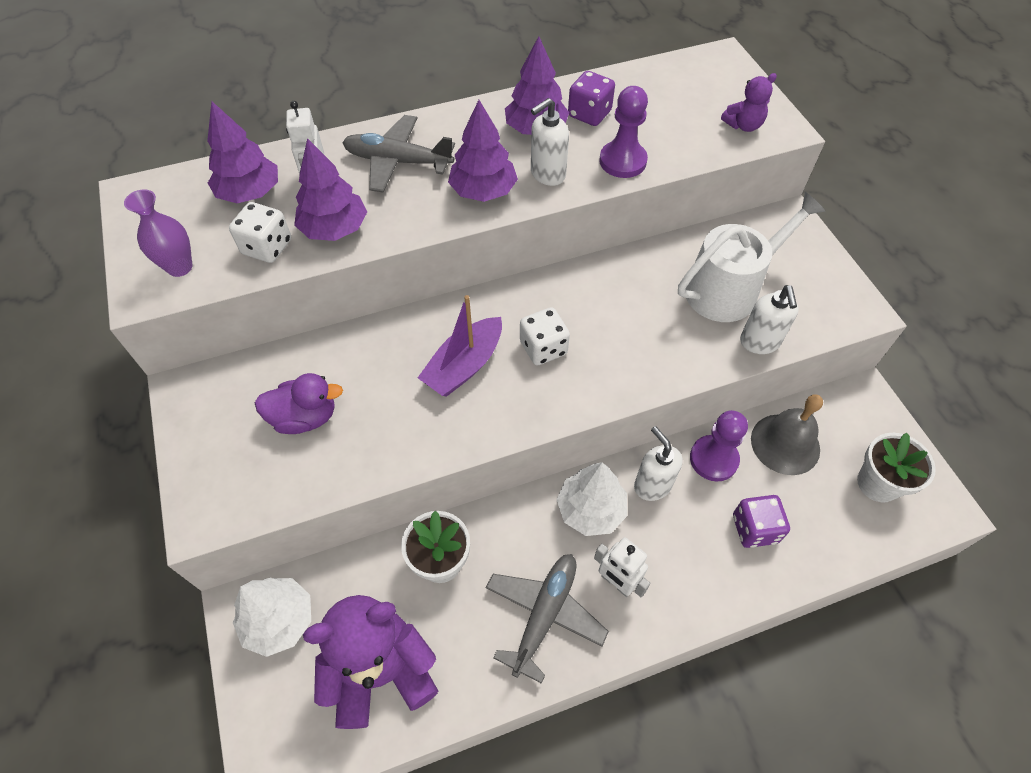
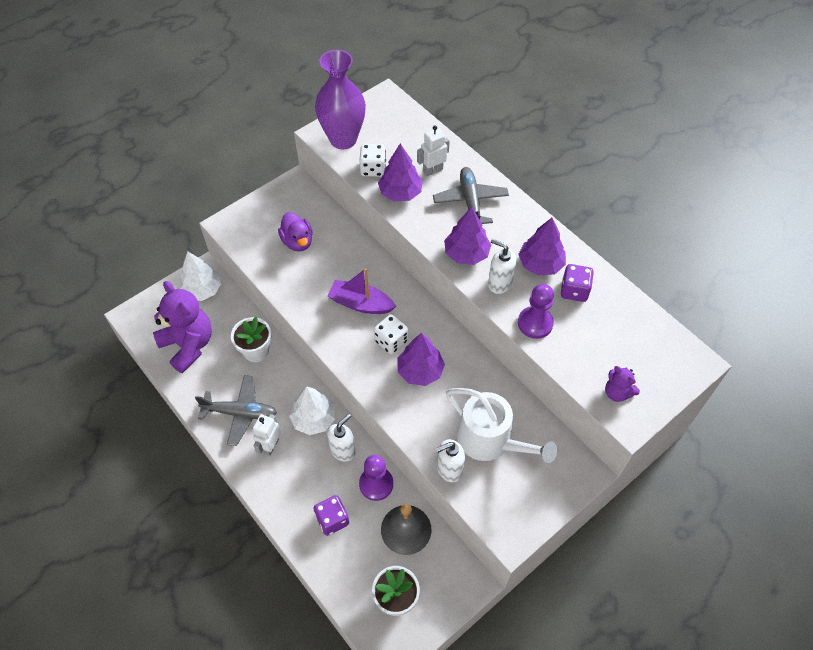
camera: 70 degrees right, 0 degrees up
purple vase [124,189,192,277] -> purple vase [315,50,366,149], size x1.89
purple tree [207,101,278,203] -> purple tree moved to [398,333,445,386]

